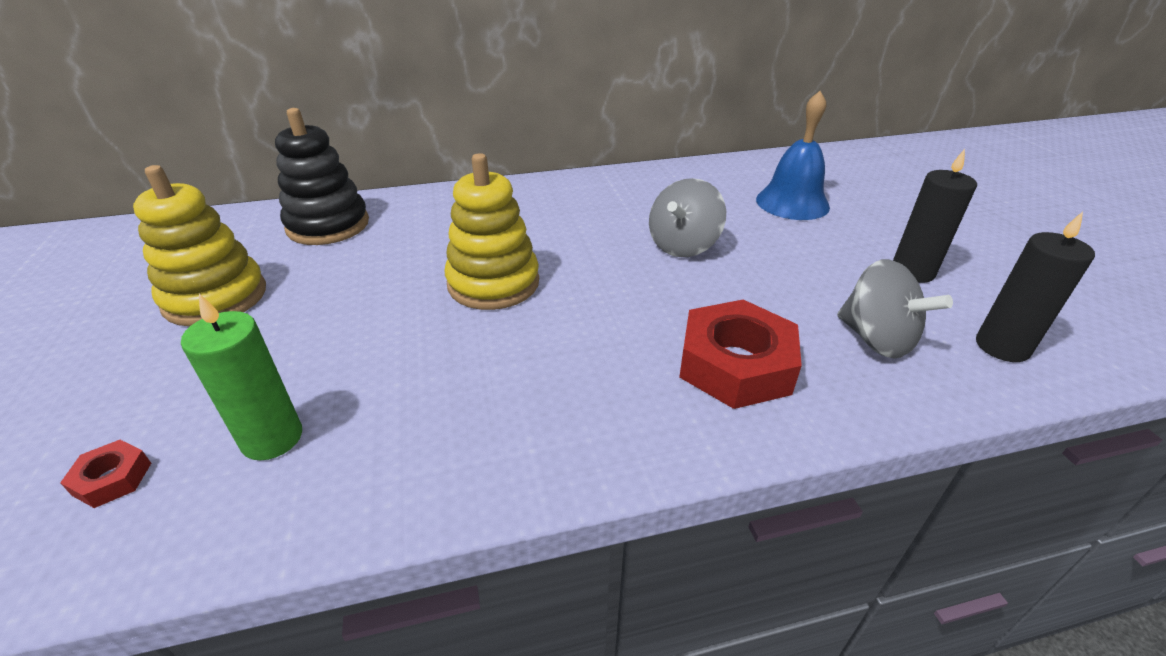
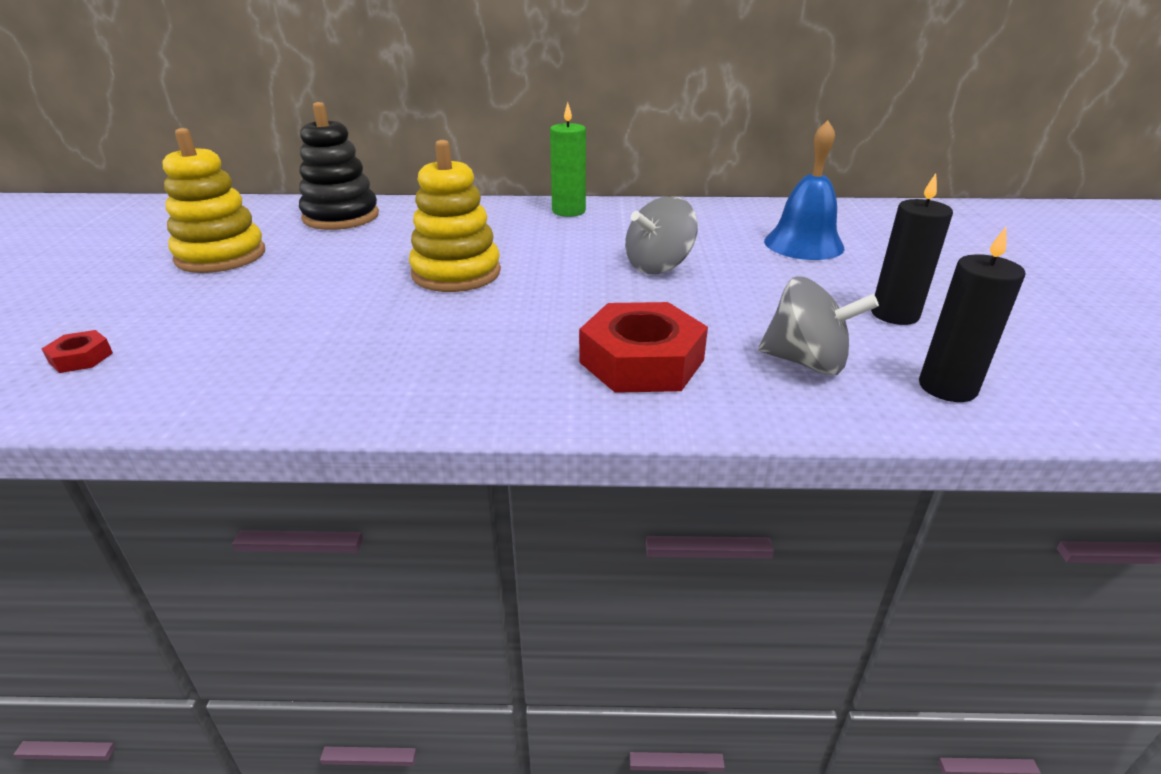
camera: 15 degrees right, 5 degrees down
green candle [181,294,302,461] -> green candle moved to [550,102,586,217]
grey spinning top [837,259,953,358] -> grey spinning top turned 45 degrees counterclockwise [758,277,879,375]

